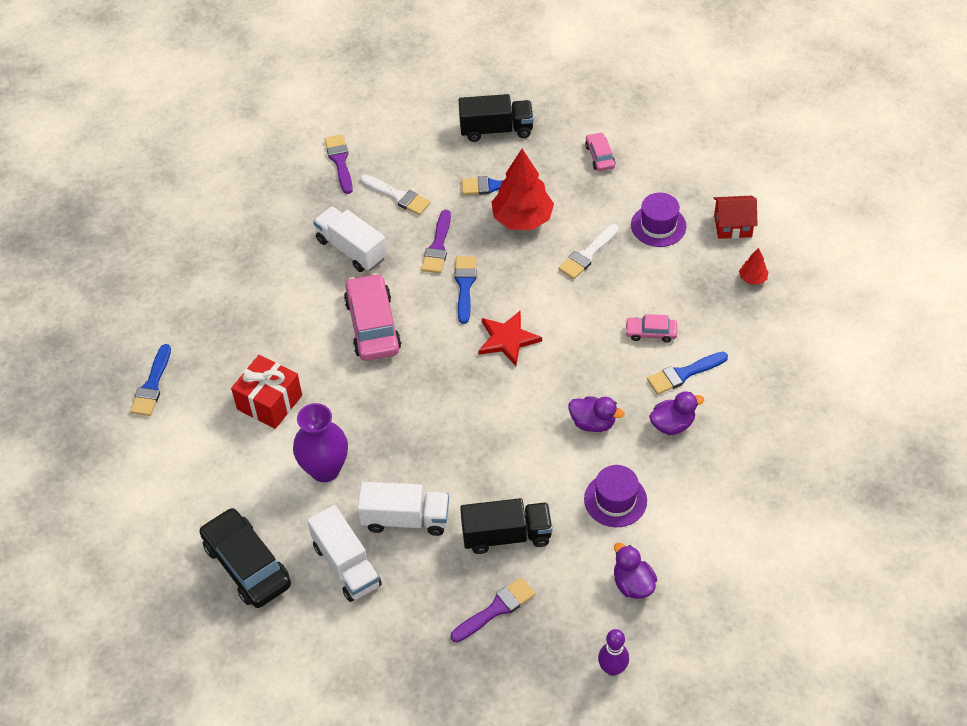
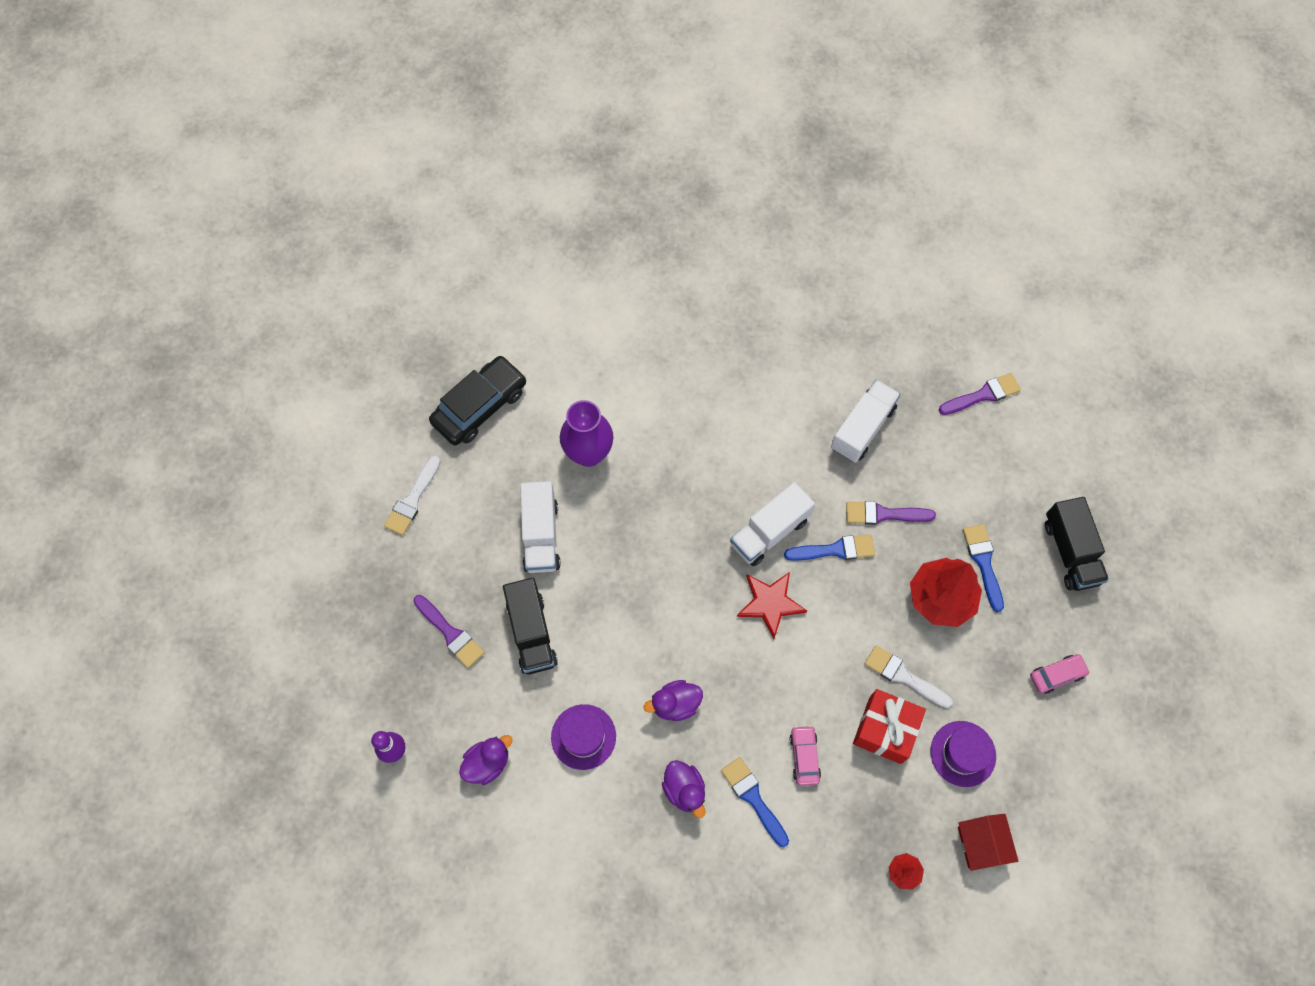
camera: 80 degrees right, 15 degrees up
blue brush [130,344,171,416] -> none
red gift [231,355,302,429] -> red gift moved to [853,689,926,764]
white truck [307,505,382,602] -> white truck moved to [730,482,815,566]
pink car [344,273,401,361] -> none
white brush [360,174,431,215] -> white brush moved to [384,456,441,536]
purple duck [568,397,625,432] -> purple duck turned 60 degrees clockwise [644,680,703,721]

